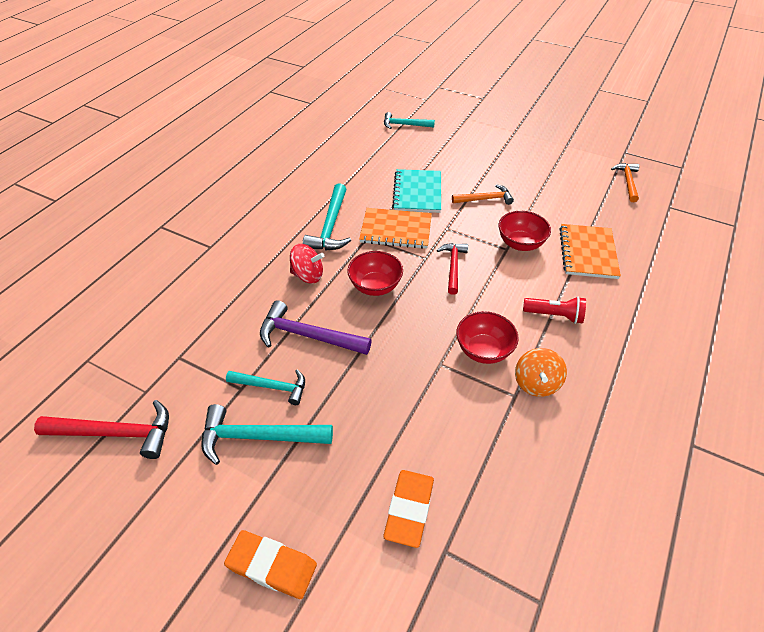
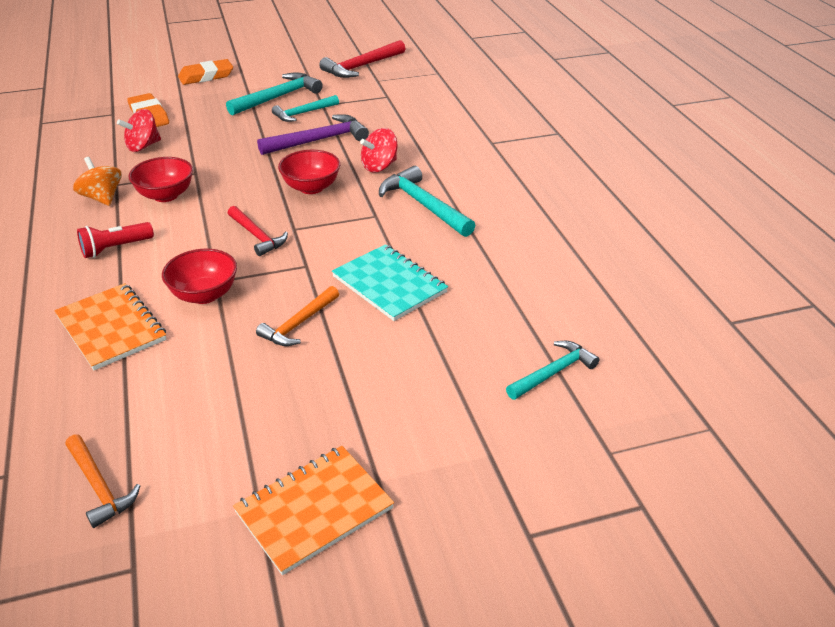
camera: 135 degrees right, 10 degrees down
orange notebook [359,208,432,249] -> orange notebook moved to [233,446,394,575]
none -> red spinning top [117,109,161,152]

